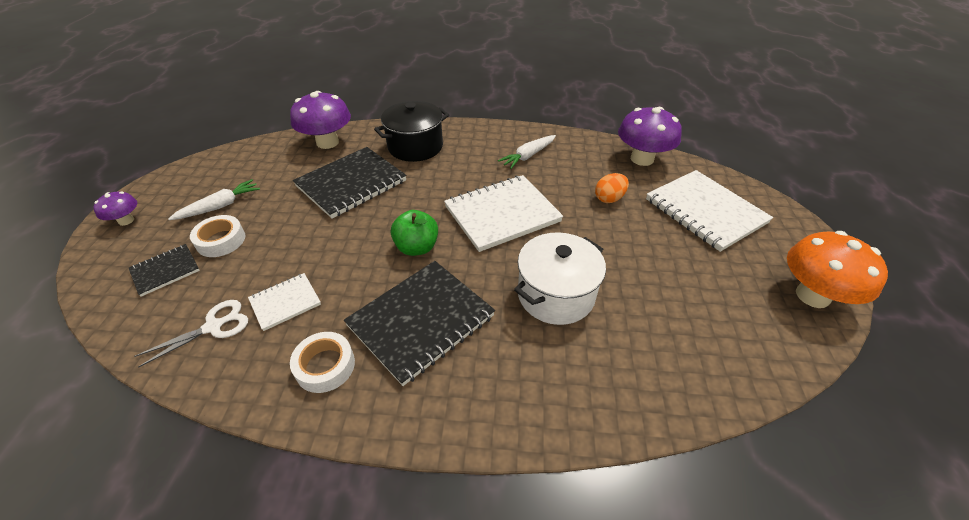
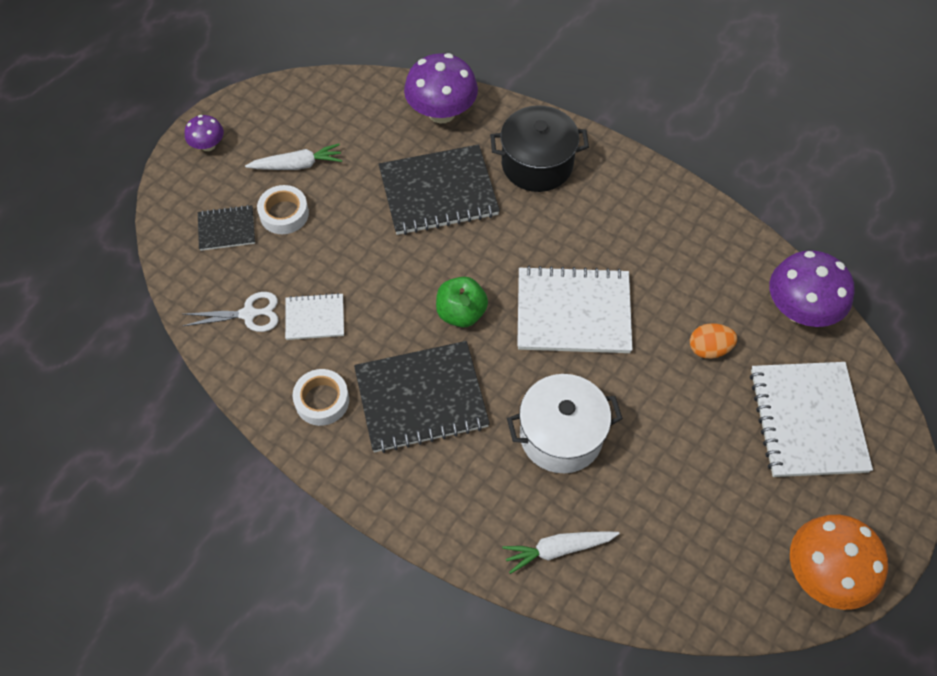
camera: 30 degrees right, 15 degrees up
white carrot [498,135,556,169] -> white carrot moved to [502,531,619,574]

